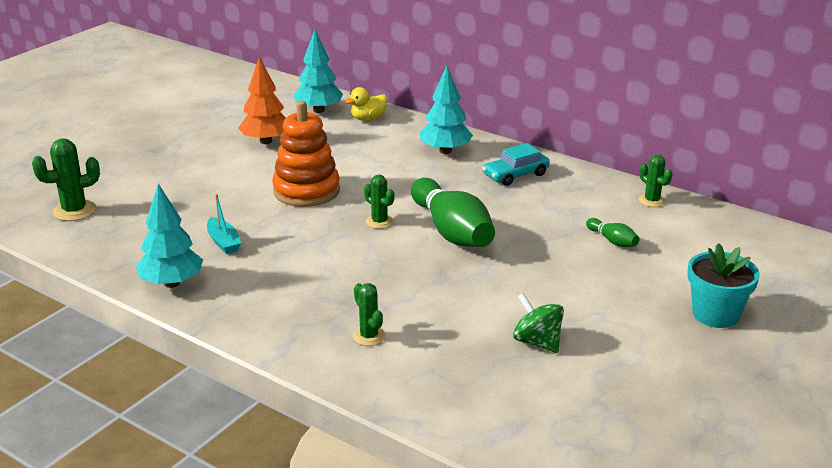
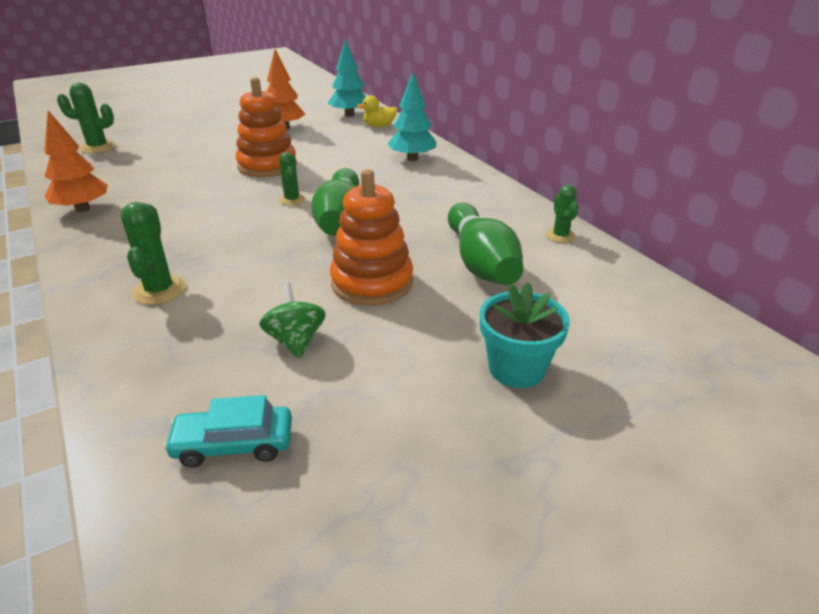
camera: 25 degrees right, 5 degrees up
turquoise tree [136,184,203,288] -> orange tree [44,110,108,212]
turquoise boat [207,194,241,254] -> none
green cactus [352,283,386,346] -> green cactus [121,202,186,305], size x1.53
turquoise car [483,143,550,186] -> turquoise car moved to [164,395,292,467]
green bowling pin [586,218,640,247] -> green bowling pin [448,203,523,285], size x2.28
none -> orange stacking toy [330,169,413,306]

